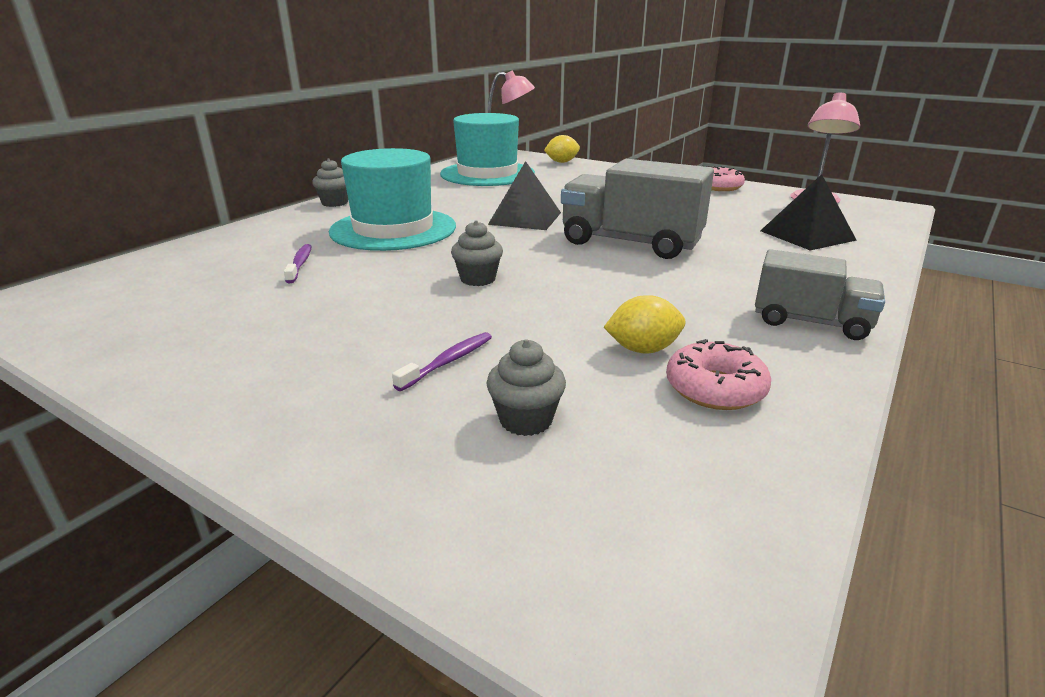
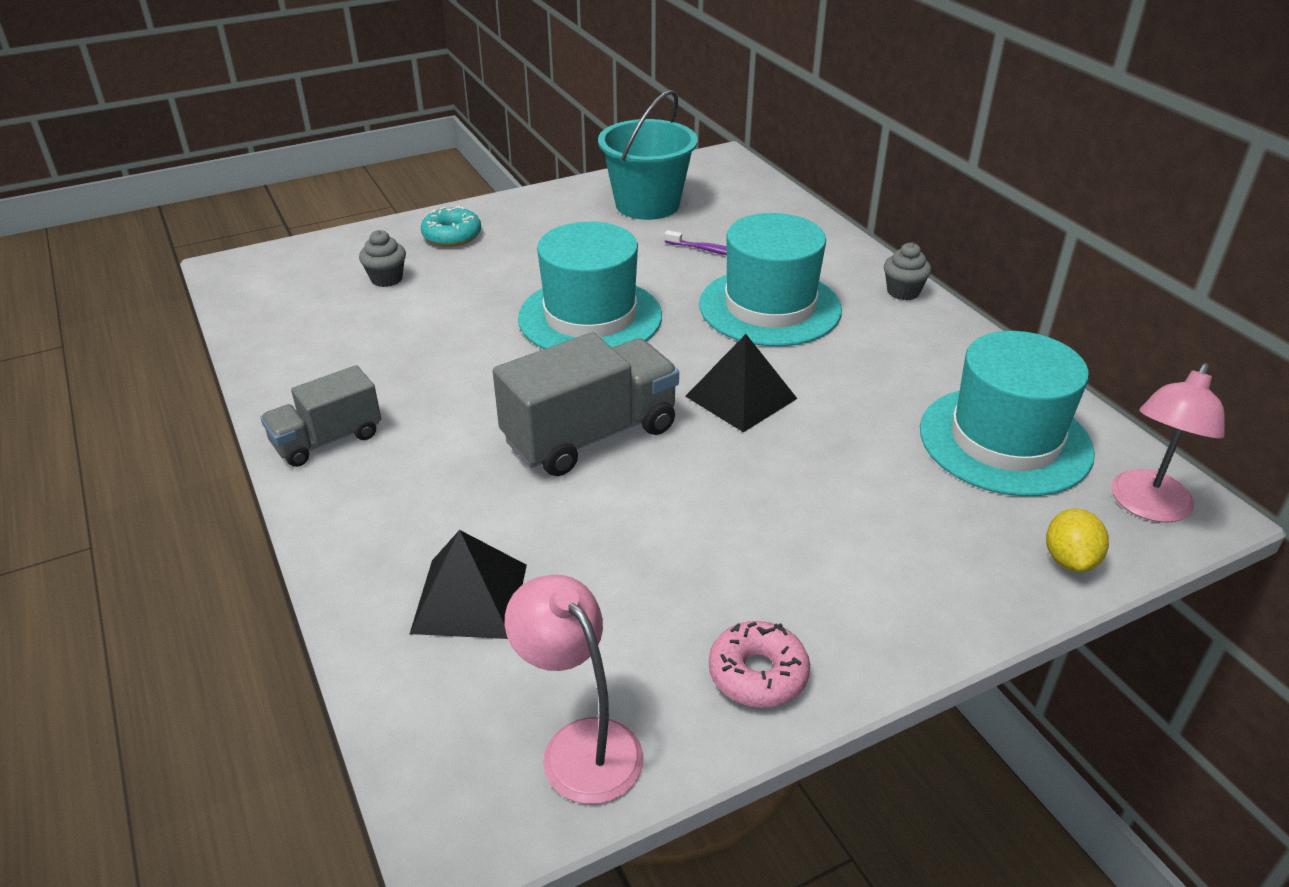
camera: 120 degrees right, 10 degrees up
purple toothbrush [392,332,492,391] -> none
grey cupcake [451,220,503,286] -> turquoise hat [518,222,662,349]
yellow lemon [604,295,686,354] -> none
pink donut [666,339,771,410] -> none
none -> turquoise donut [421,206,481,247]
none -> turquoise bucket [598,90,698,220]

